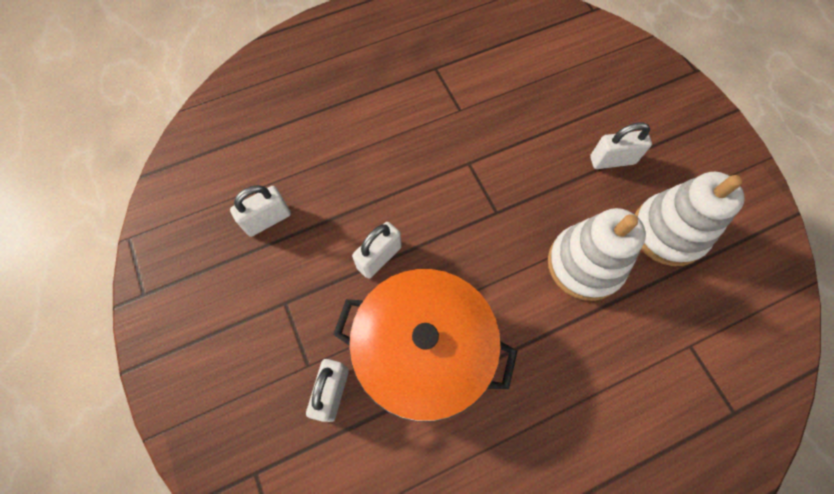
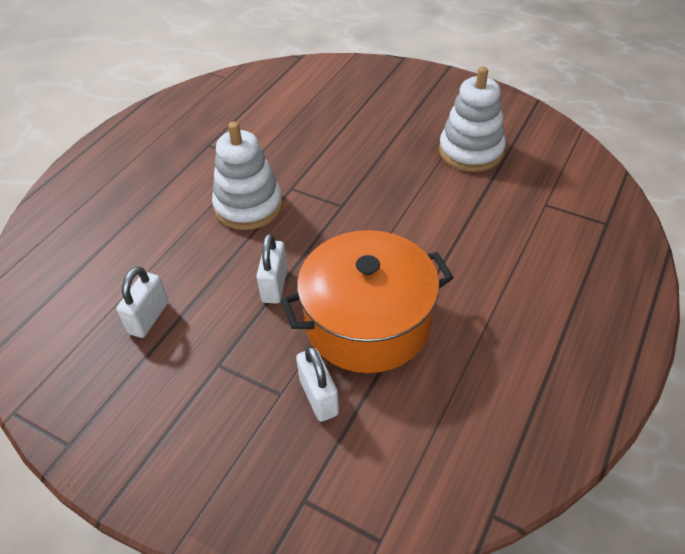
camera: 35 degrees left, 20 degrees down
white stacking toy [548,208,646,301] -> white stacking toy moved to [212,122,283,230]
white padlock [590,122,652,169] -> none

